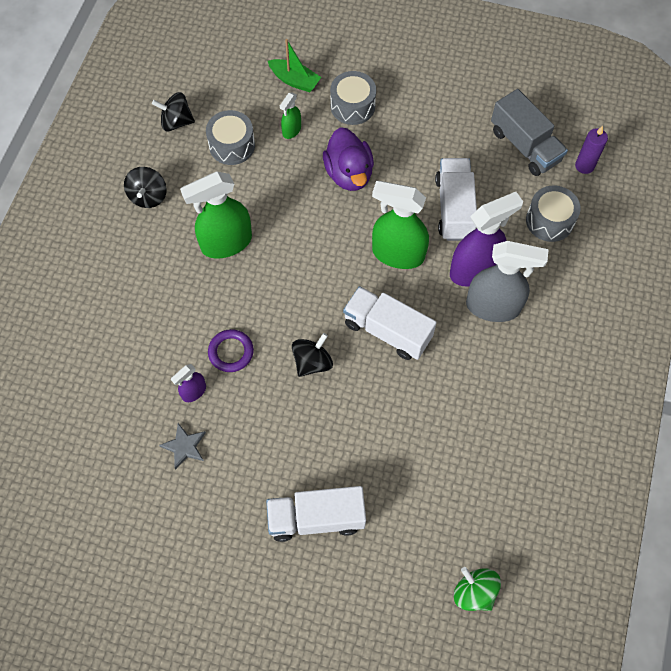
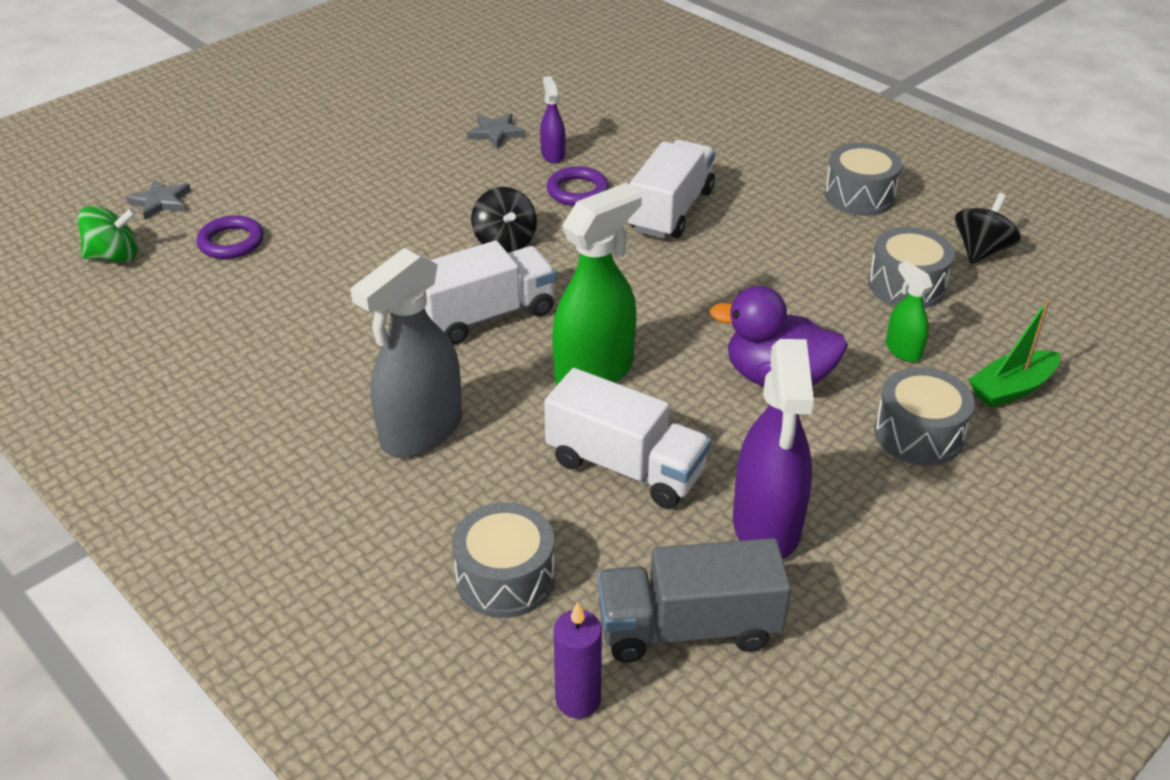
camera: 120 degrees right, 25 degrees down
black spinning top [124,167,167,208] -> grey drum [825,143,902,216]
green spray bottle [180,171,252,259] -> none
white truck [266,486,366,542] -> white truck moved to [628,140,715,239]
purple spray bottle [450,192,523,287] -> purple spray bottle moved to [733,339,814,559]
none -> grey star [126,179,191,220]
none -> purple ring [196,216,264,259]

